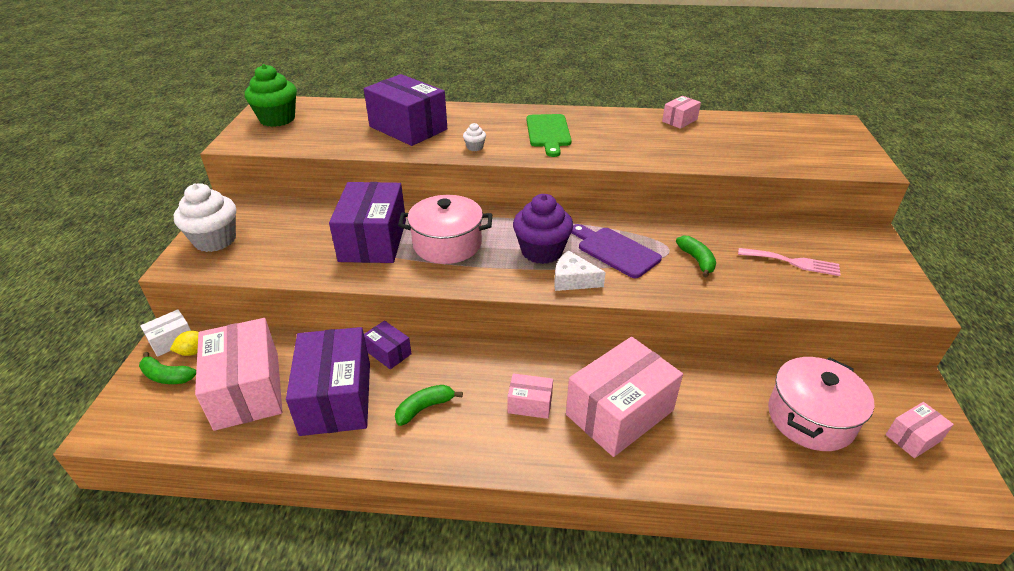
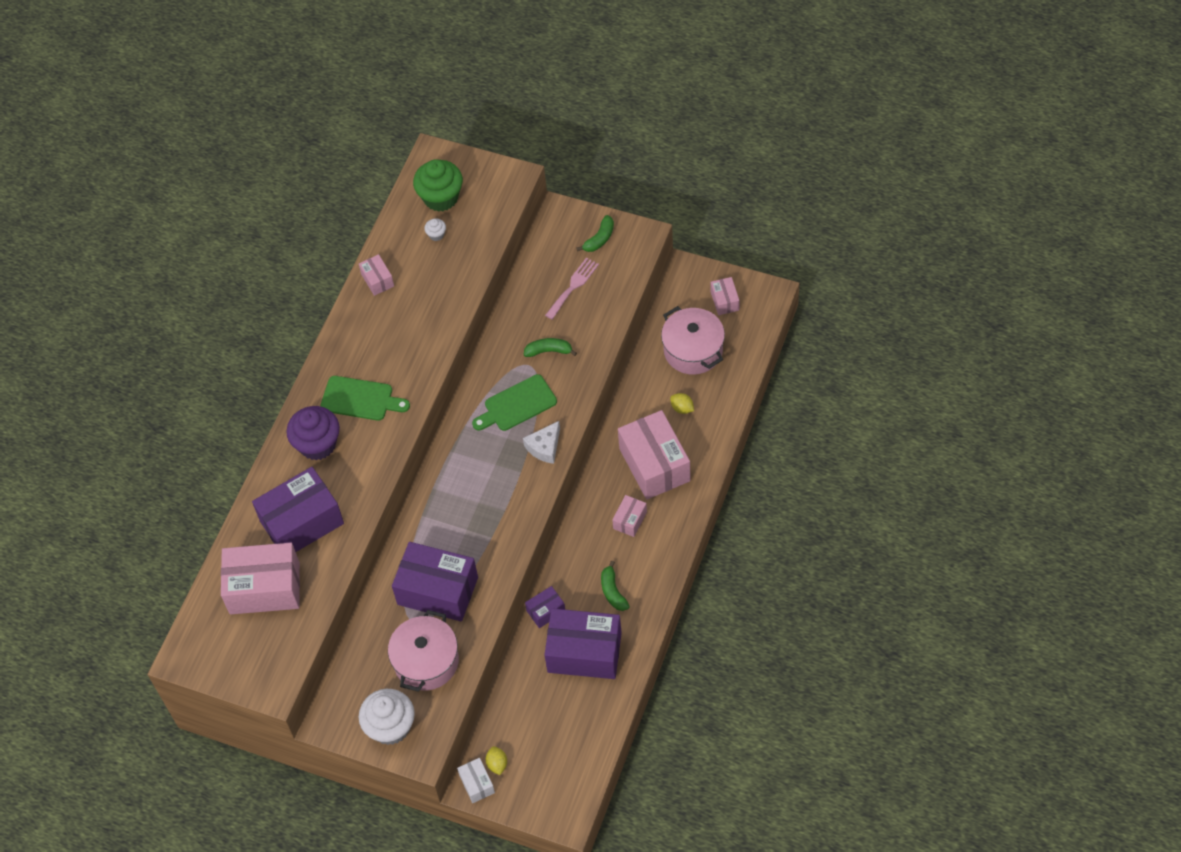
camera: 70 degrees left, 20 degrees up
green banana [139,352,196,384] -> green banana moved to [576,215,614,252]
pink box [195,318,282,431] -> pink box moved to [221,543,300,614]
green cupcake [245,64,297,127] -> green cupcake moved to [413,159,463,212]
pink pot [398,195,492,264] -> pink pot moved to [388,610,459,692]
white cupcake [463,123,486,151] -> white cupcake moved to [424,218,446,241]
purple cupcake [513,194,573,264] -> purple cupcake moved to [286,406,340,460]
purple cutting board [571,224,662,278] -> green cutting board [472,374,557,431]
none -> yellow lemon [670,393,694,414]

